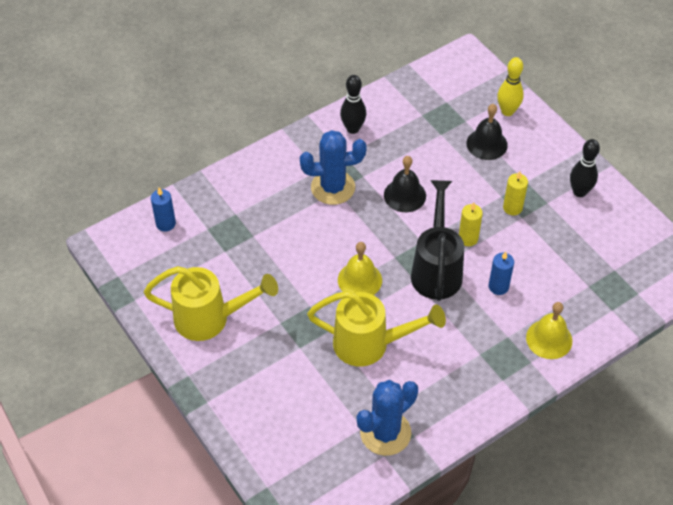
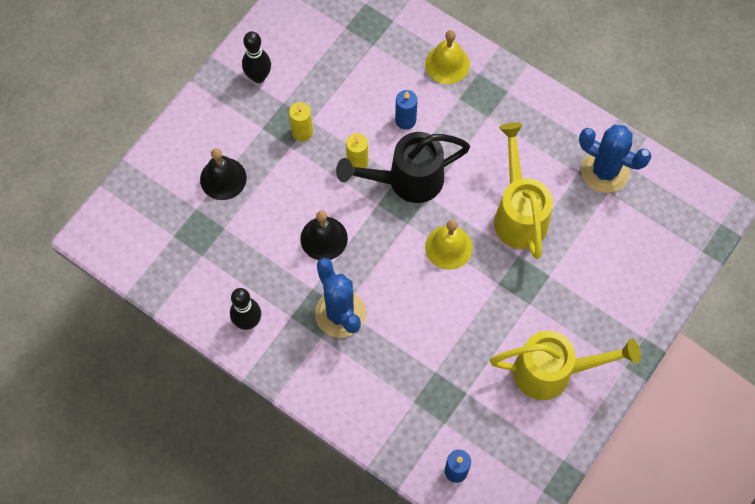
camera: 110 degrees left, 15 degrees up
yellow watering can [144,266,278,341] -> yellow watering can turned 105 degrees clockwise [490,331,641,400]
yellow bowling pin [497,57,524,116] -> none

